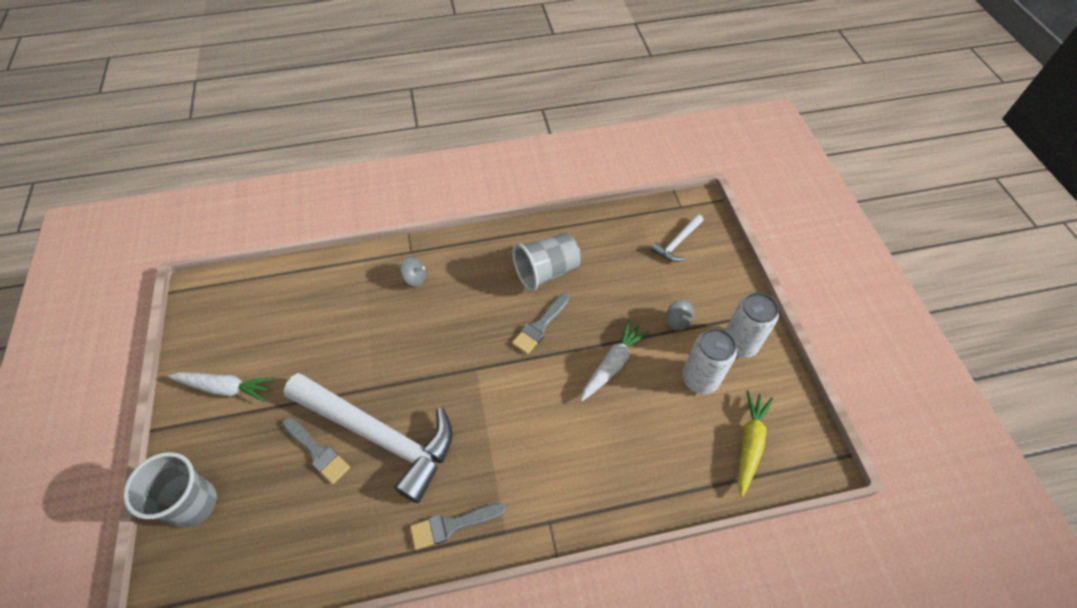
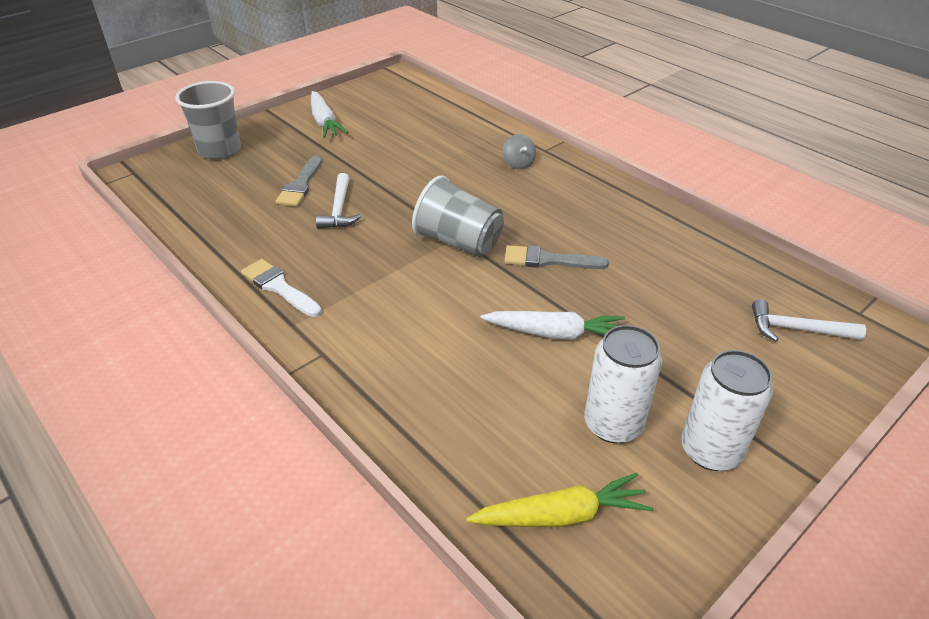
camera: 60 degrees right, 15 degrees down
white hammer [283,373,453,503] -> white hammer [316,173,361,229], size x0.44
grey brush [410,503,506,550] -> white brush [241,259,322,317]
grey cup [512,233,581,291] -> grey cup moved to [412,175,504,257]
grey spinning top [666,300,694,331] -> none

